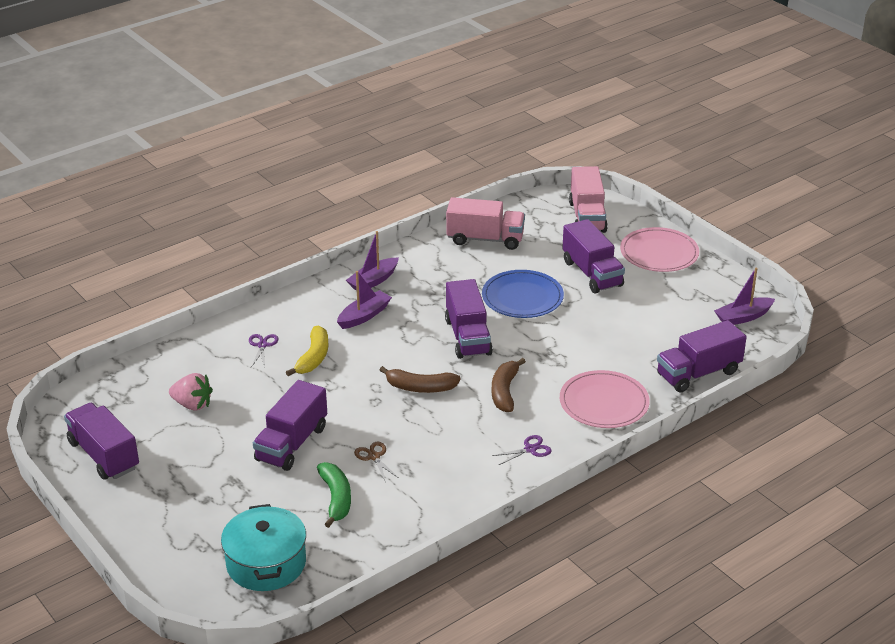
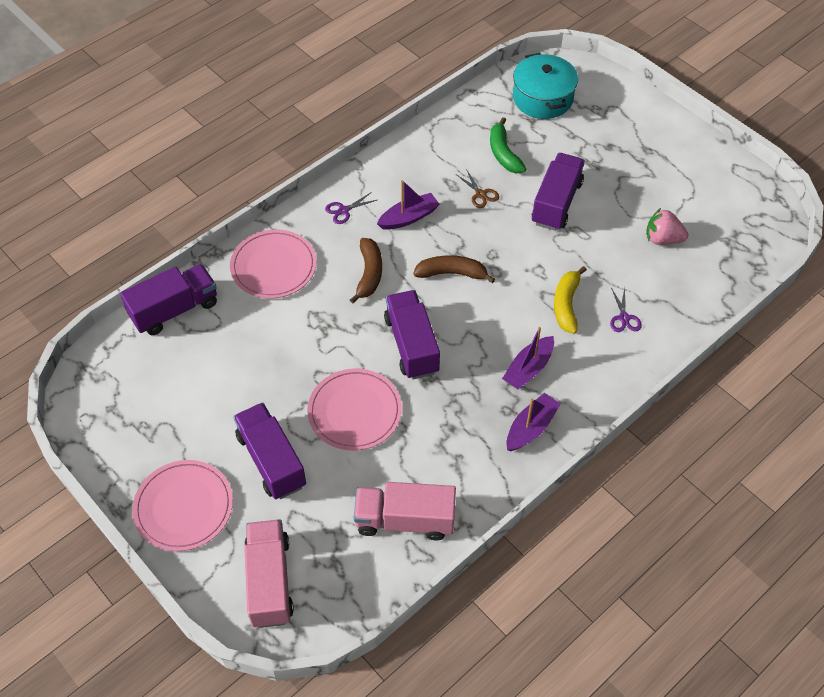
camera: 175 degrees right, 20 degrees up
purple truck [64,403,139,480] -> none
blue plate [482,270,564,318] -> pink plate [307,369,402,451]
purple boat [714,267,775,325] -> purple boat moved to [377,180,440,230]

